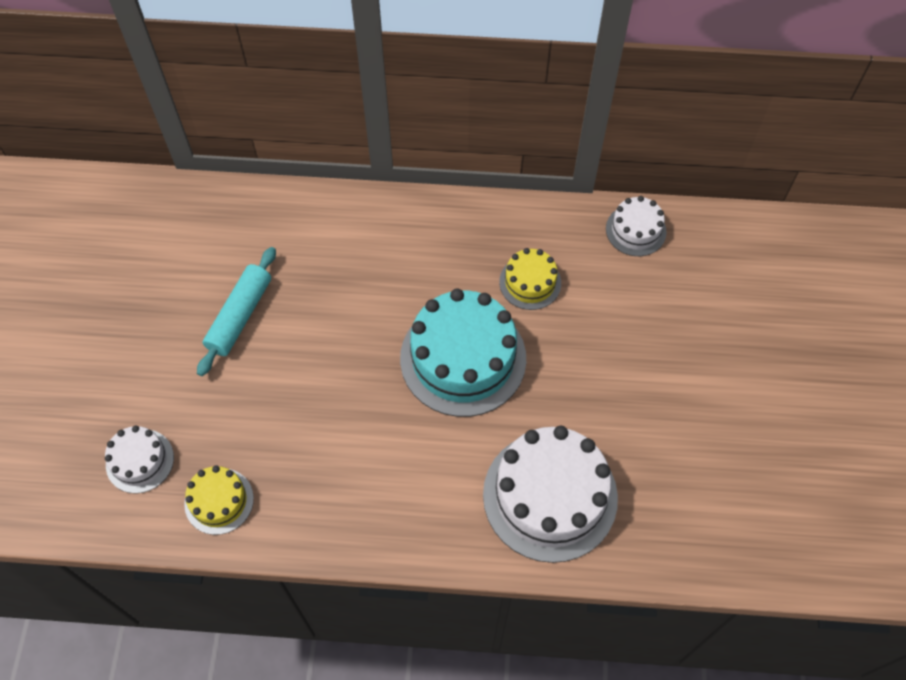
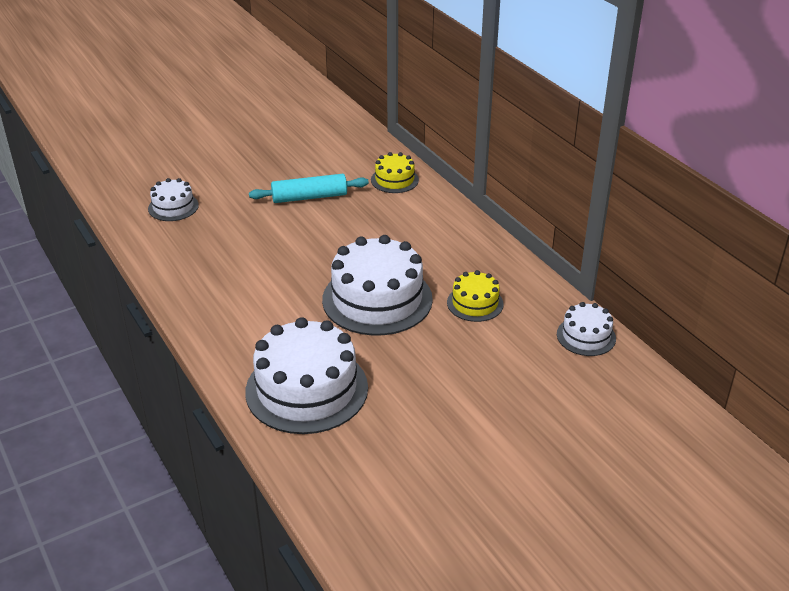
camera: 55 degrees right, 25 degrees down
yellow cake [184,466,254,535] -> yellow cake moved to [371,152,419,193]
turquoise cake [400,289,526,417] -> white cake [322,235,433,336]

